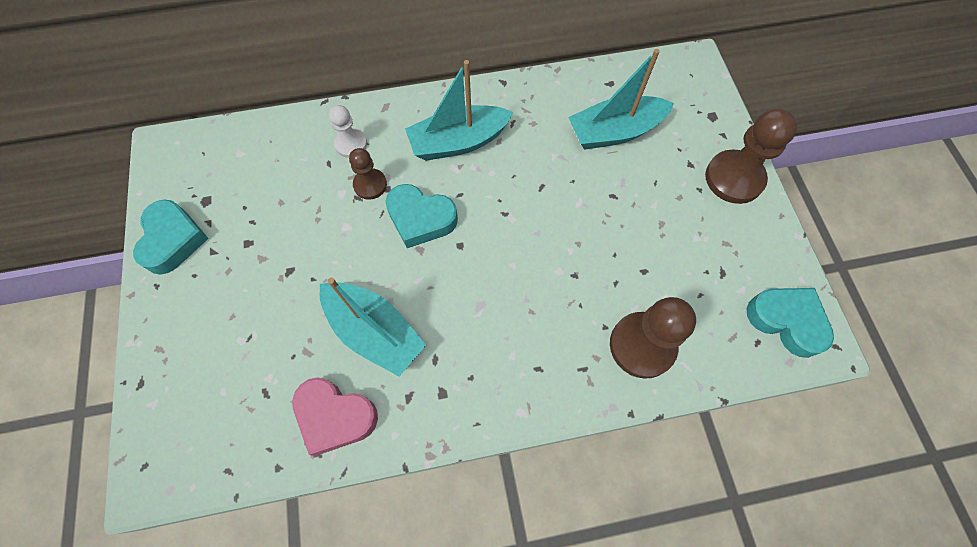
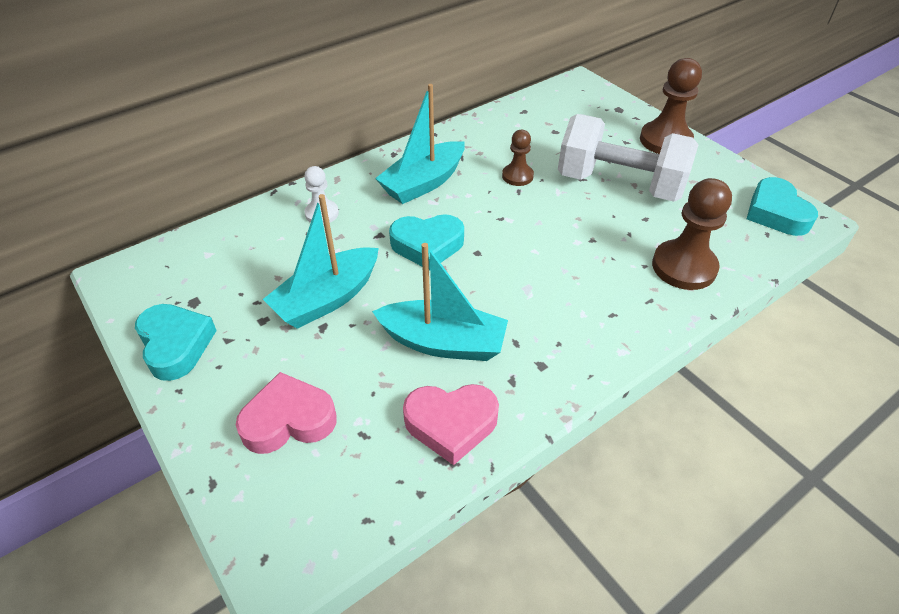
camera: 25 degrees left, 20 degrees down
brown pawn [349,148,387,200] -> brown pawn moved to [502,130,534,186]
turquoise boat [568,49,674,150] -> turquoise boat moved to [263,194,379,329]
turquoise heart [747,288,834,358] -> turquoise heart turned 120 degrees counterclockwise [747,177,818,236]
none -> pink heart [236,372,337,454]
none -> white dumbbell [558,114,699,202]

